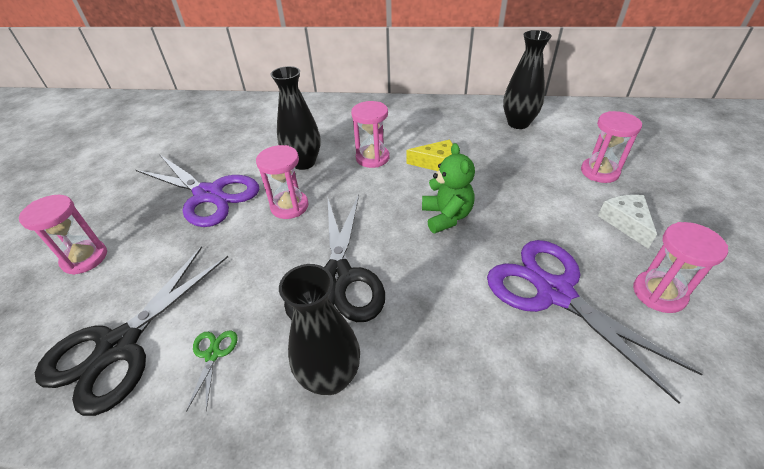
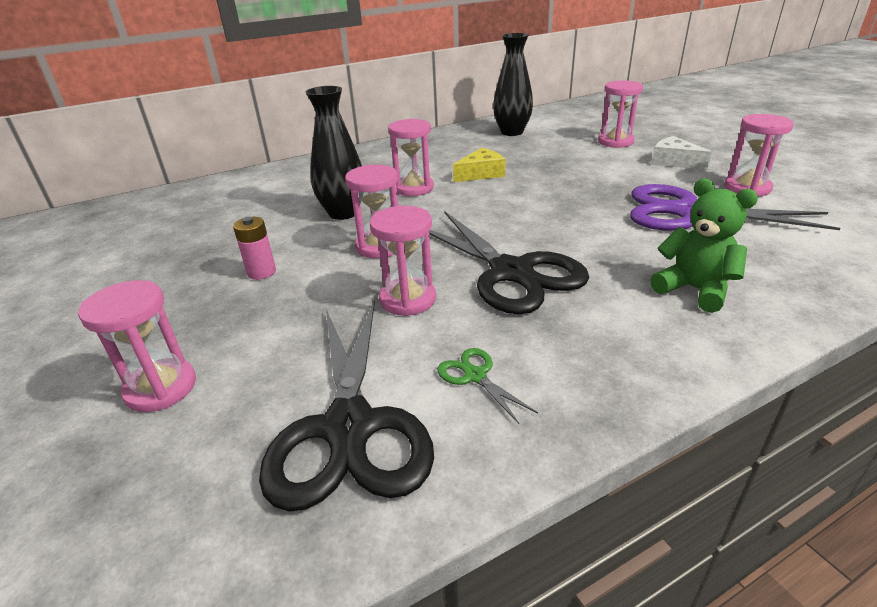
camera: 35 degrees left, 10 degrees down
purple scissors [136,154,259,227] -> pink battery [233,217,276,280]
black vase [279,264,360,395] -> none
green teddy bear [422,143,475,233] -> green teddy bear moved to [650,179,758,313]
none -> pink hourglass [370,206,436,316]

